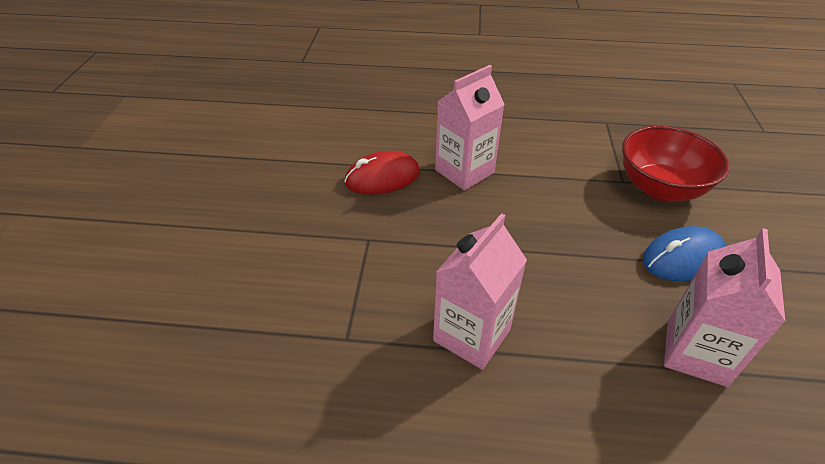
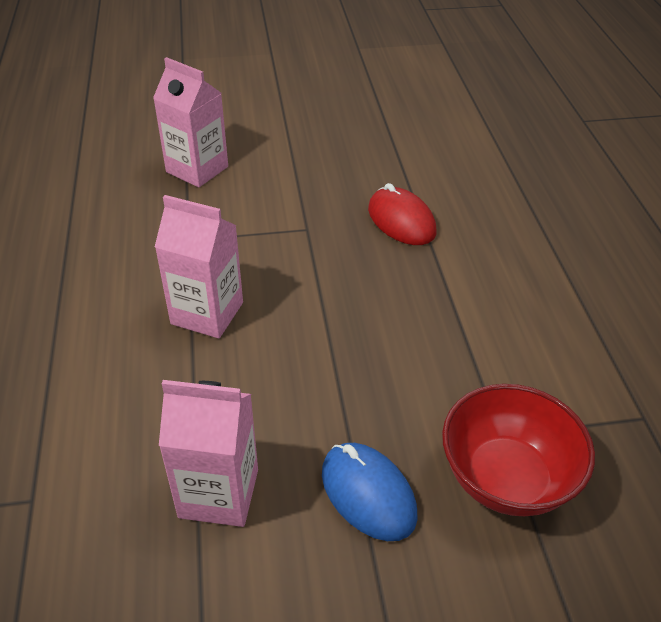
camera: 75 degrees right, 0 degrees up
pink carton [435,65,505,191] -> pink carton moved to [153,57,228,187]

